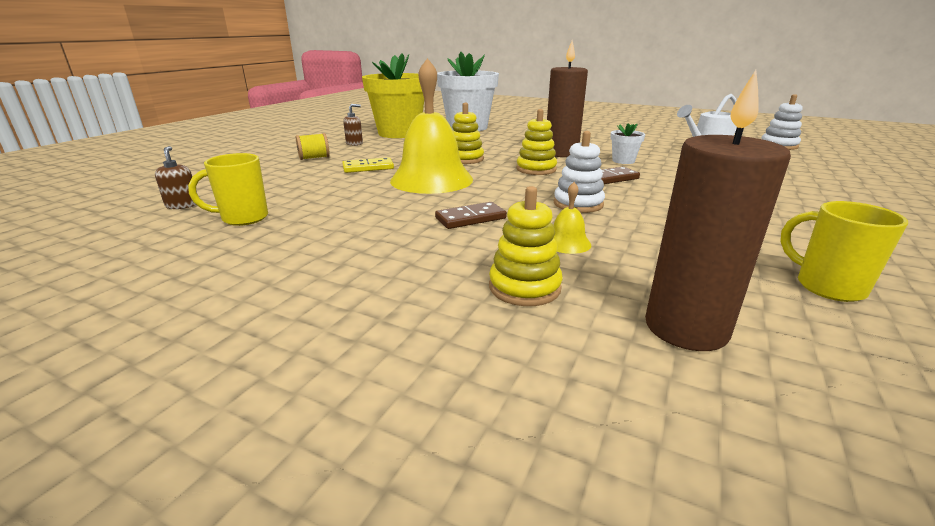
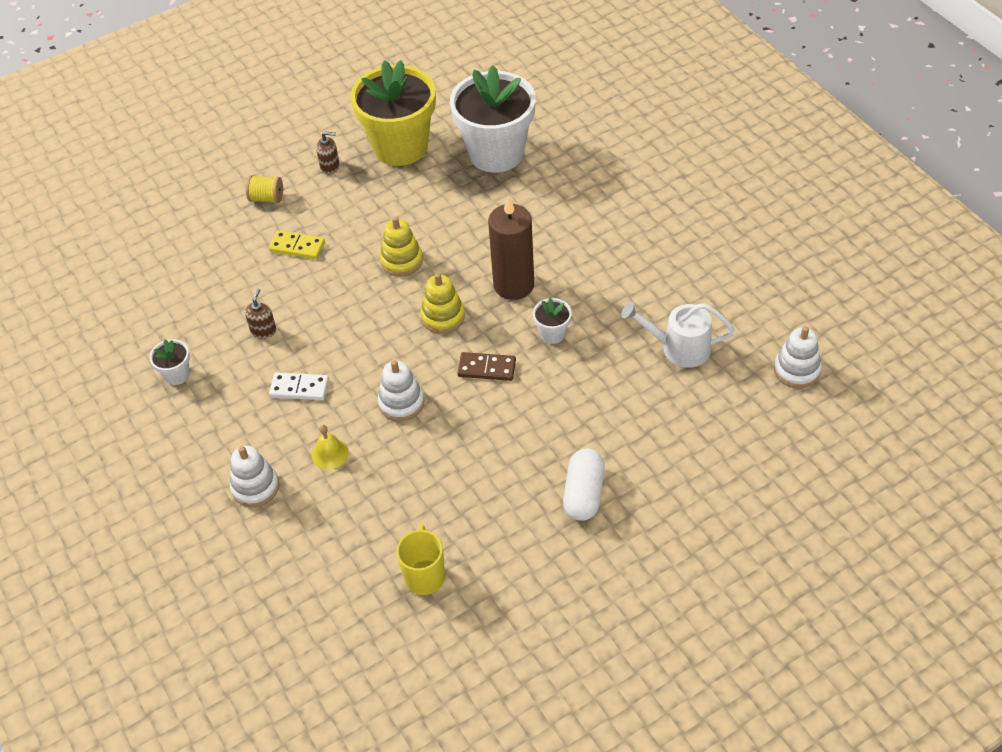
camera: 35 degrees right, 25 degrees up
brown soap dispenser [155,146,197,209] -> brown soap dispenser moved to [245,289,276,339]
yellow mug [188,153,268,226] -> none
yellow bell [390,58,473,194] -> none
brown domino [435,202,507,229] -> white domino [269,372,329,400]
yellow stacking toy [489,186,563,306] -> white stacking toy [230,446,279,507]
brown candle [645,70,791,351] -> none
none -> white flower pot [150,339,190,385]
none -> white capsule [563,449,605,521]

